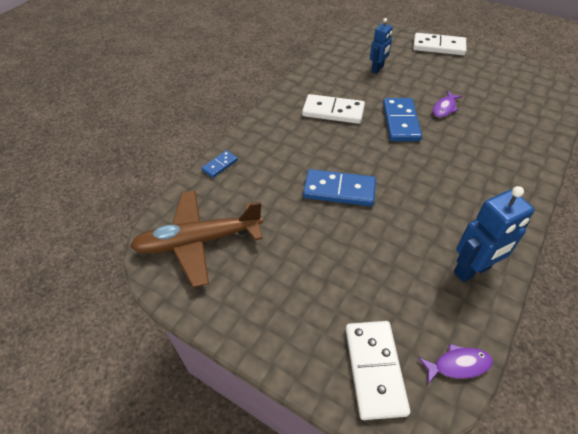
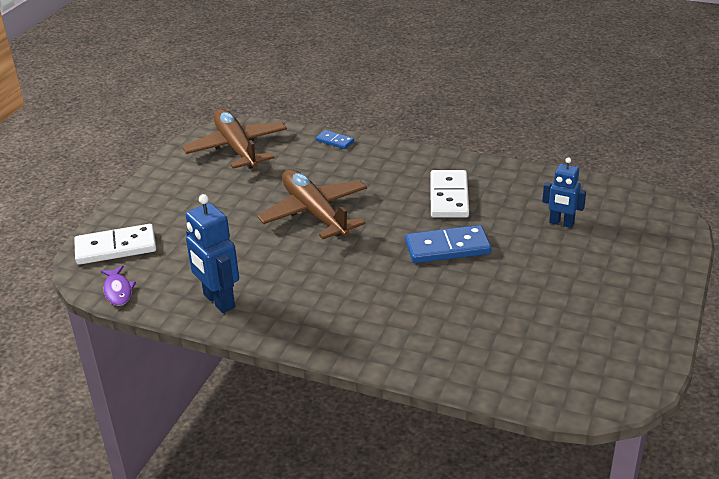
camera: 80 degrees right, 15 degrees down
blue domino [303,169,376,206] -> brown plane [257,169,367,239]
white domino [413,33,467,55] -> none
purple fish [433,91,462,117] -> none

